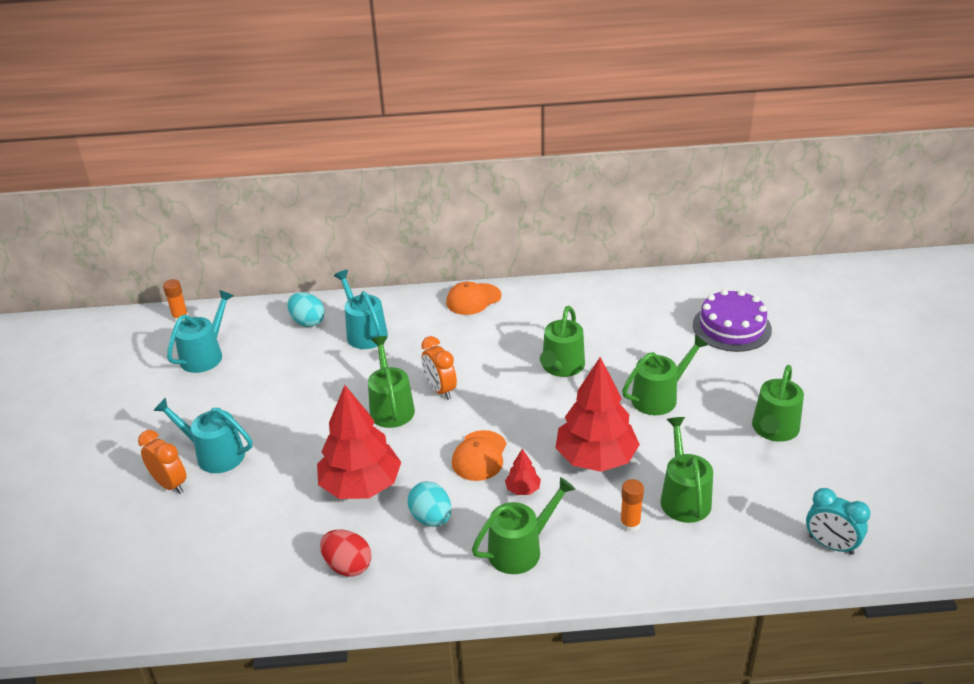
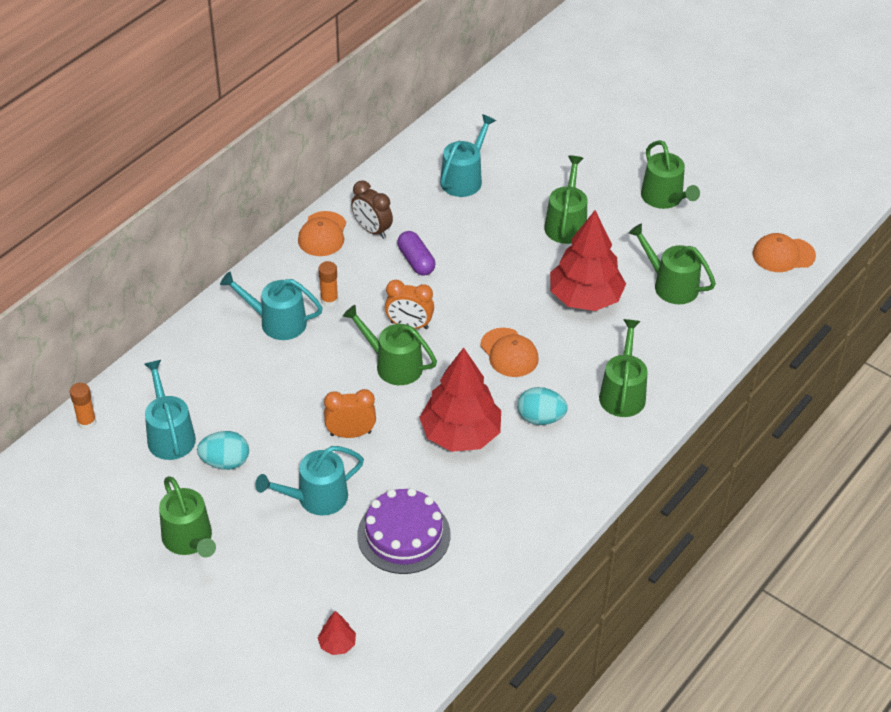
camera: 50 degrees left, 10 degrees up
orange clock [138,430,186,494] -> orange clock moved to [324,389,376,438]
turquoise egg [287,292,325,327] -> turquoise egg moved to [197,431,249,470]
red egg [320,530,371,577] -> none
red tree [505,449,541,495] -> red tree moved to [318,611,356,655]
green watering can [540,306,585,377] -> green watering can moved to [159,476,216,557]
orange glue stick [620,479,644,532] -> orange glue stick moved to [318,261,338,307]
purple cake [693,289,772,352] -> purple cake moved to [357,488,451,574]
turquoise clock [806,488,871,555] -> orange cap [753,233,816,272]
none -> brown clock [351,180,393,239]
none -> purple capsule [397,231,435,276]
none -> turquoise watering can [440,114,496,197]

